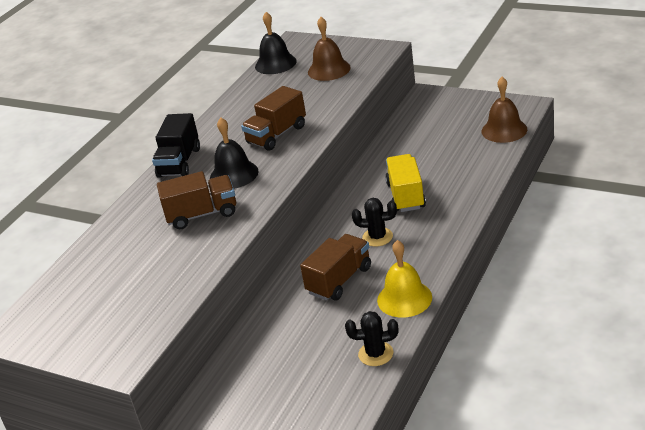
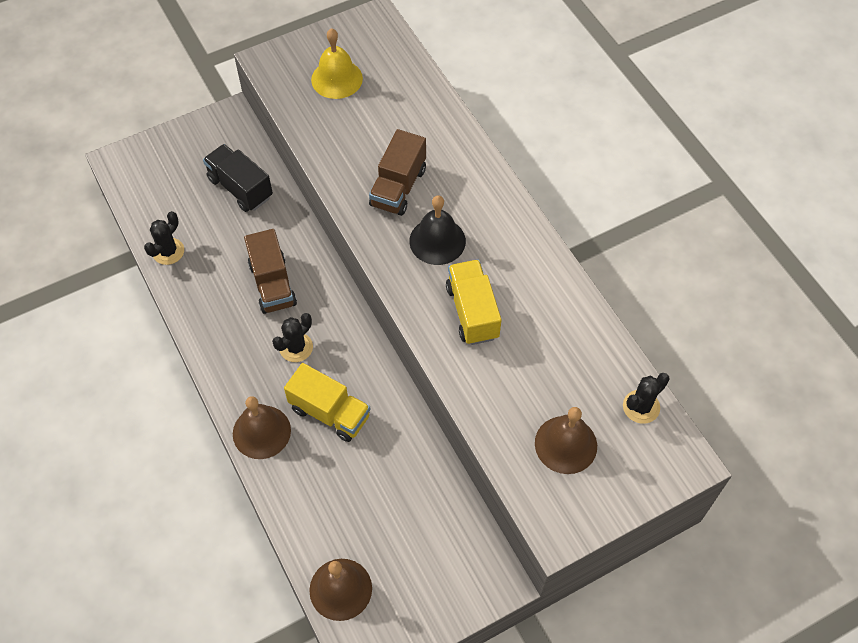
camera: 120 degrees right, 25 degrees up
black truck [152,113,200,178] -> black truck moved to [203,144,273,212]
brown truck [241,86,306,151] -> yellow truck [446,260,501,345]
black bell [255,12,297,74] -> black cactus [623,373,670,424]
yellow bell [377,240,432,318] -> yellow bell moved to [311,28,363,99]
none -> brown bell [233,396,291,459]

